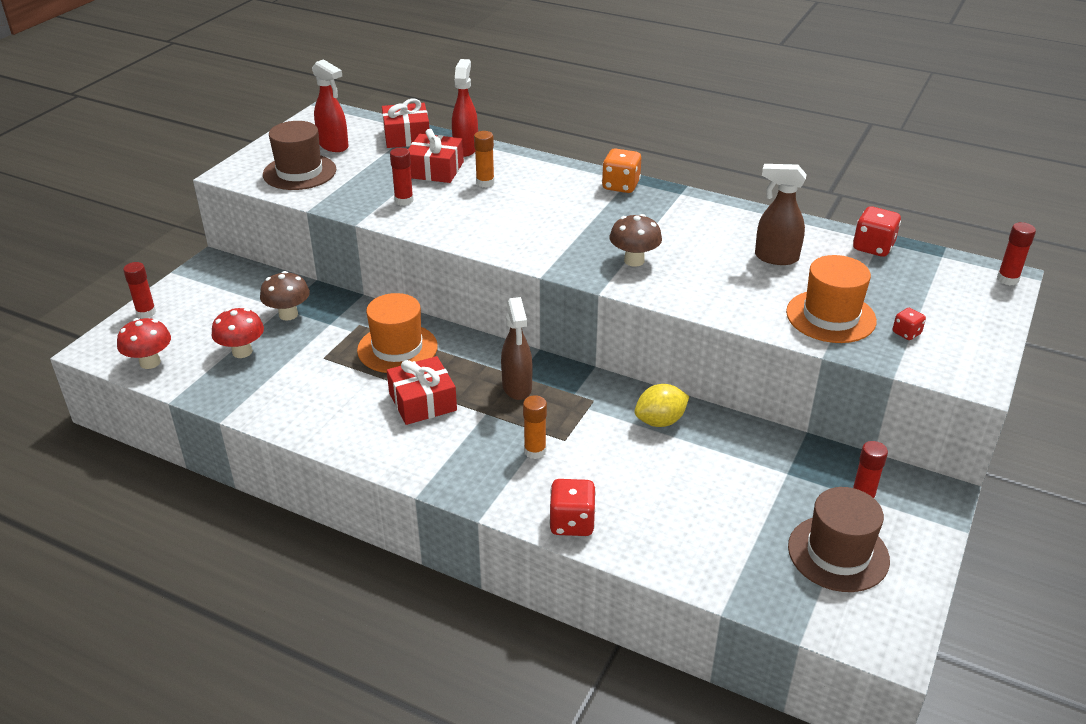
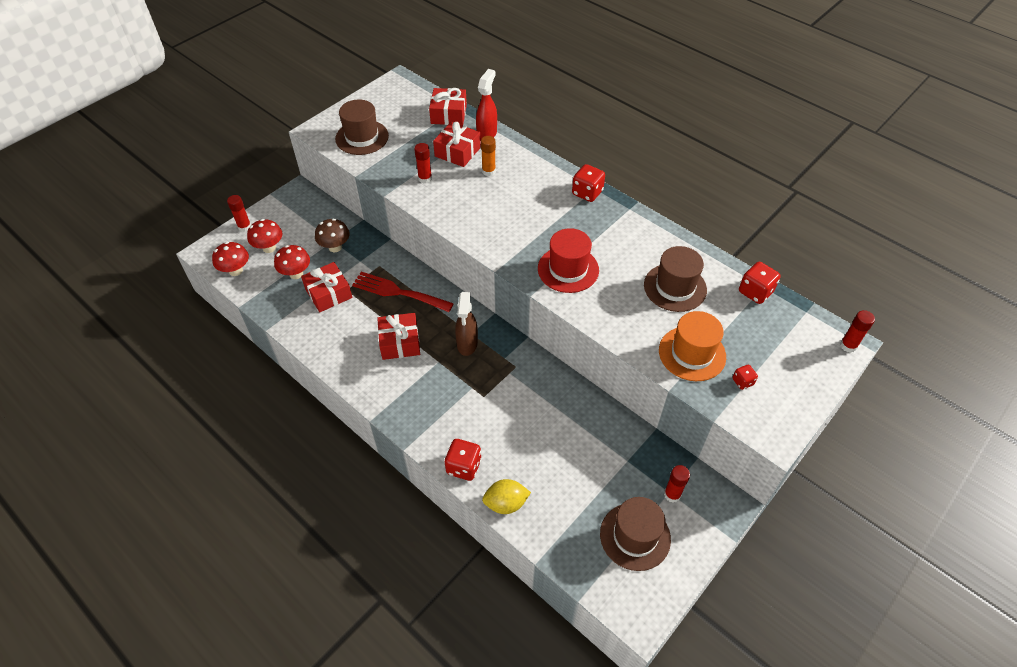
camera: 15 degrees right, 15 degrees up
red spray bottle [312,59,349,152] -> none
orange hat [357,293,438,373] -> red fork [352,272,454,312]
orange glue stick [523,395,547,459] -> none
orange dice [602,148,641,193] -> red dice [572,164,605,202]
brown mushroom [610,214,662,267] -> red hat [538,228,599,293]
yellow lemon [634,384,689,427] -> yellow lemon moved to [482,479,531,514]
brown spray bottle [755,164,807,265] -> brown hat [644,246,707,312]
none -> red mushroom [247,219,283,253]
none -> red gift [301,262,352,312]

